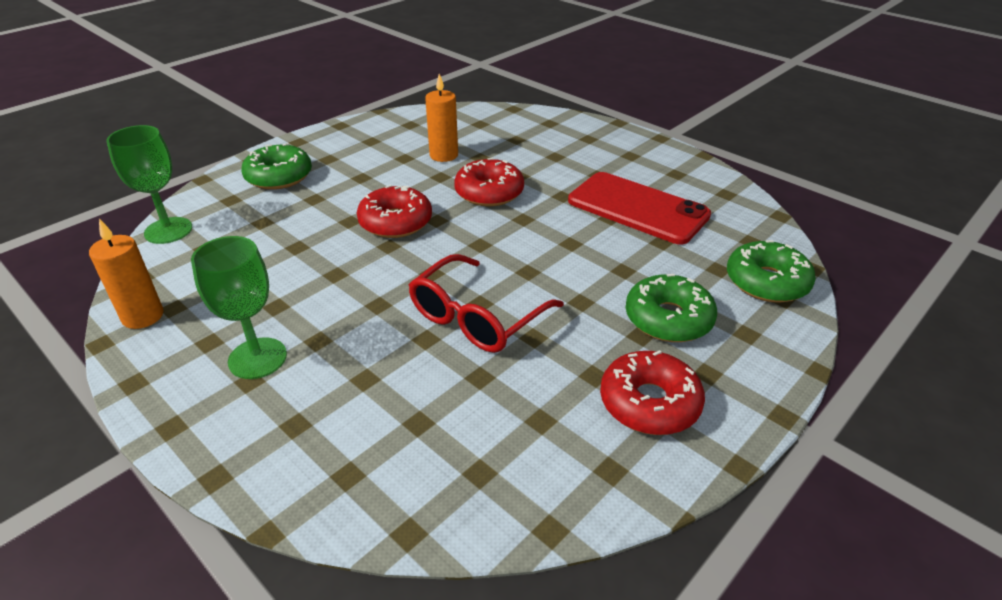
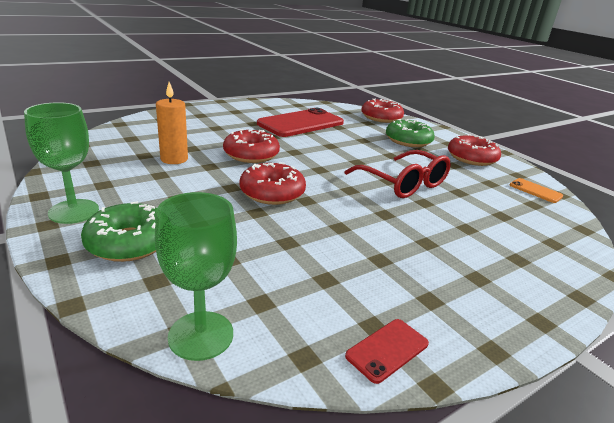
camera: 80 degrees left, 10 degrees down
orange candle [89,219,163,329] -> red phone [345,319,429,384]
green goblet [191,236,287,379] -> green goblet moved to [24,102,99,224]
green donut [727,240,816,303] -> red donut [361,99,404,123]
none -> orange phone [510,178,564,203]

